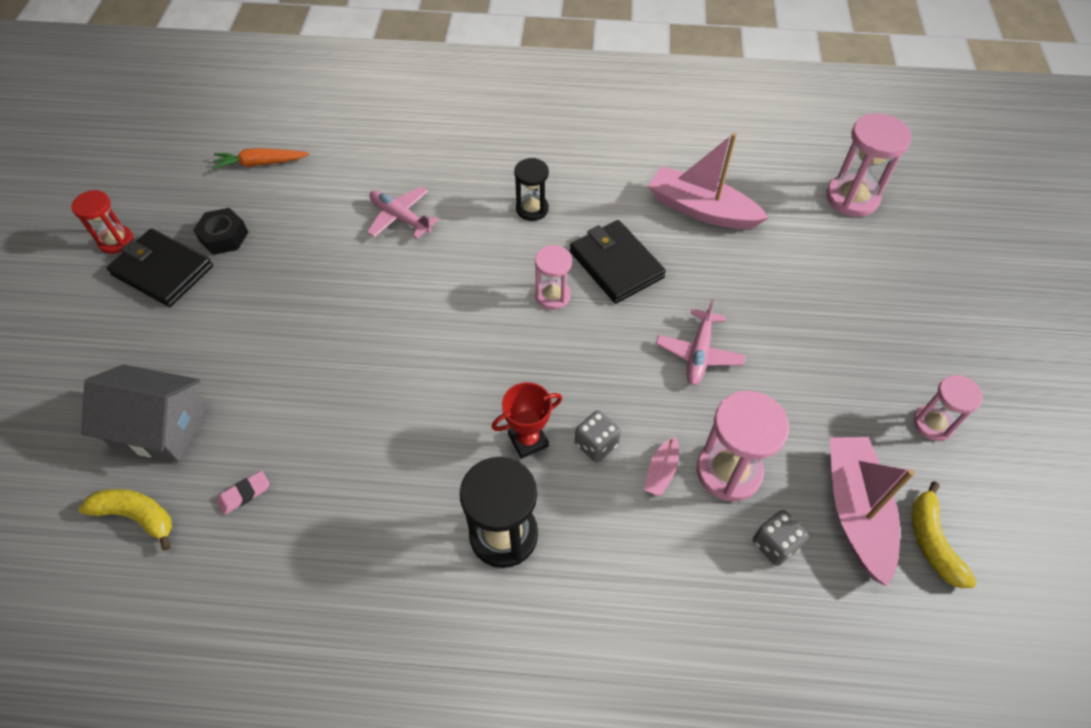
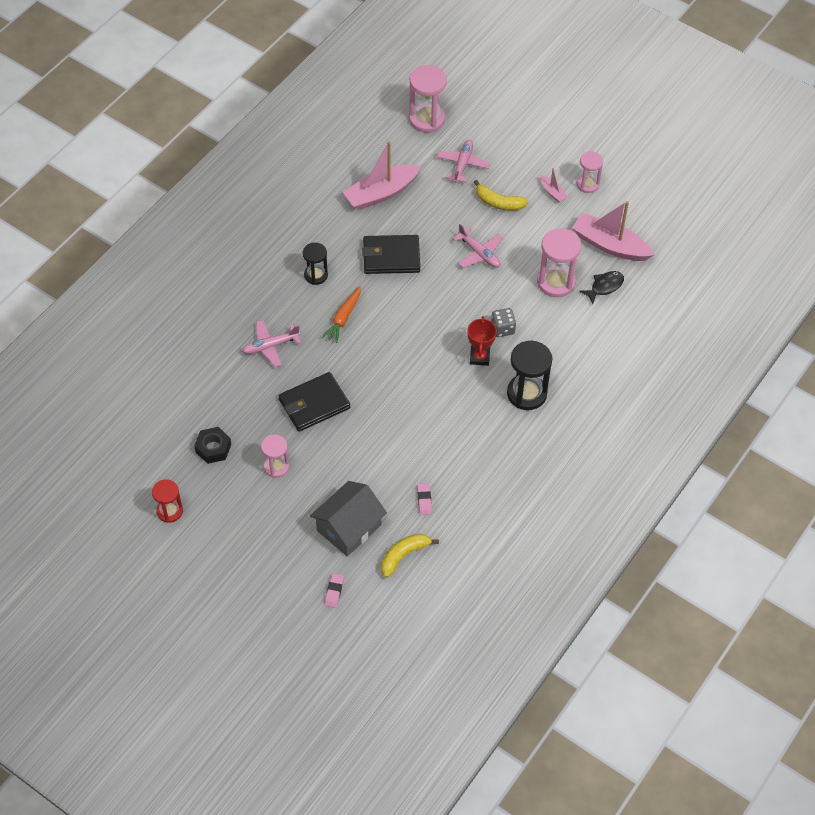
camera: 60 degrees left, 0 degrees up
black wallet [107,228,213,307] -> black wallet moved to [278,372,350,432]
orange carrot [212,148,309,169] -> orange carrot moved to [322,286,361,343]
pink hourglass [535,245,572,310] -> pink hourglass moved to [261,435,289,478]
pink boat [644,437,679,497] -> pink boat moved to [541,168,568,202]
grey dice [753,510,808,566] -> black fish [579,271,624,304]
yellow banana [912,482,977,588] -> yellow banana moved to [474,180,528,211]
none -> pink eraser [325,573,344,608]
none -> pink plane [436,140,490,183]

